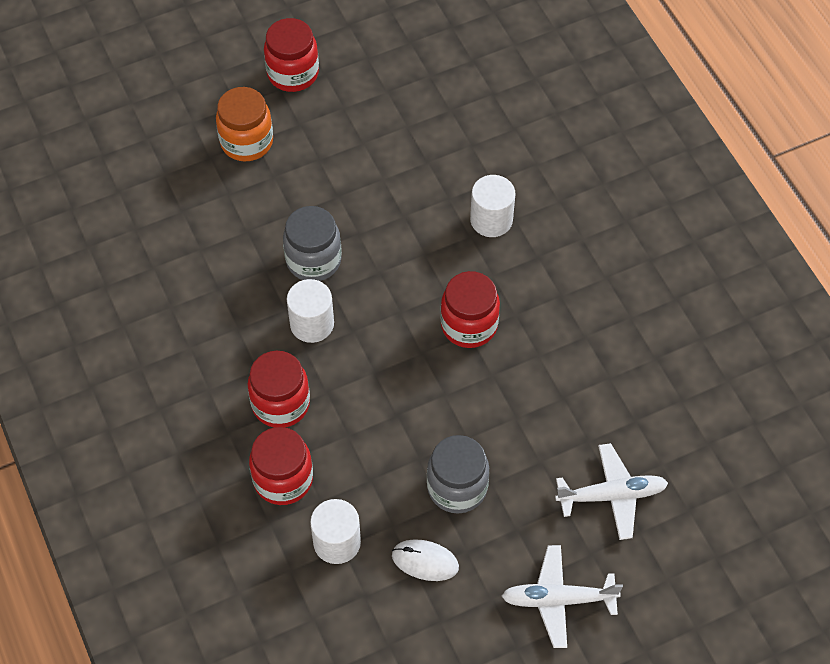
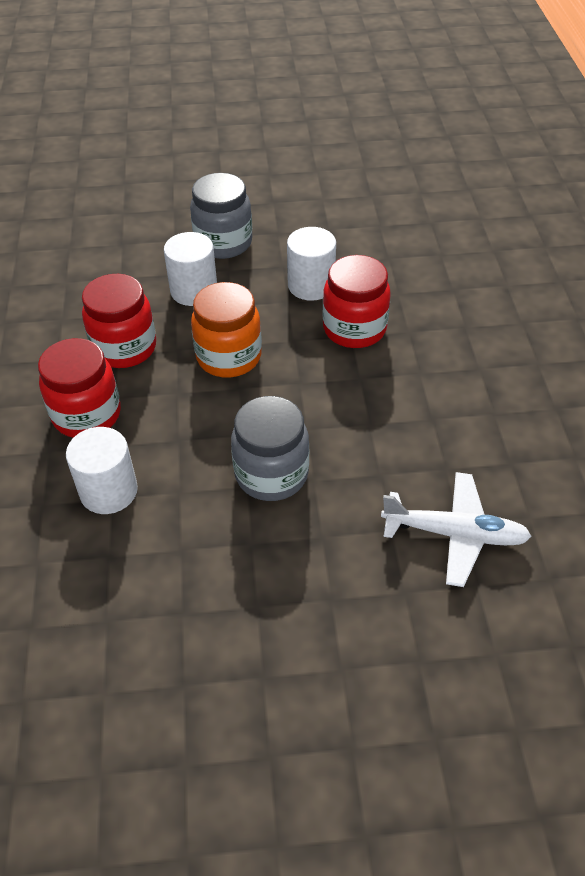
camera: 20 degrees right, 10 degrees down
orange jar [216,87,273,161] -> orange jar moved to [191,282,262,377]
red jar [264,18,319,92] -> none
white mouse [392,539,459,581] -> none
white cylinder [470,175,515,237] -> white cylinder moved to [287,227,336,301]
white plane [502,545,623,648] -> none

